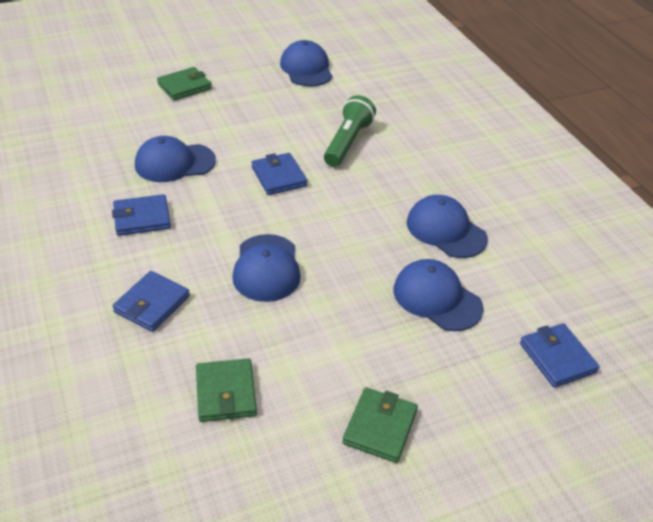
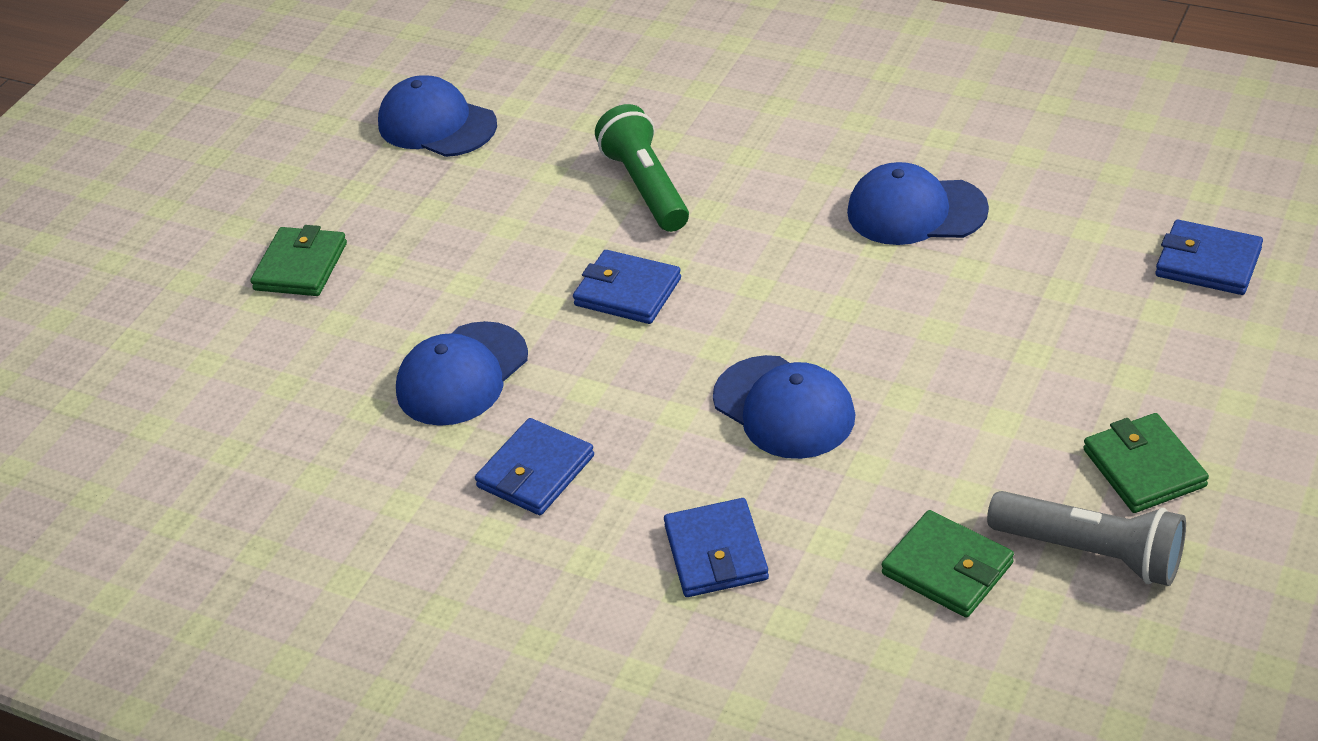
camera: 35 degrees left, 0 degrees up
blue cap [393,259,483,331] -> none
none -> grey flashlight [987,491,1186,586]

